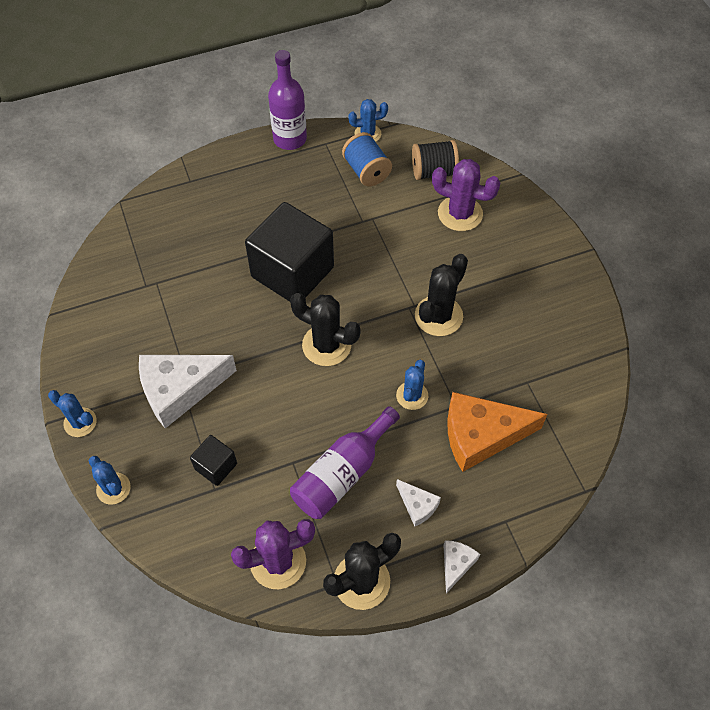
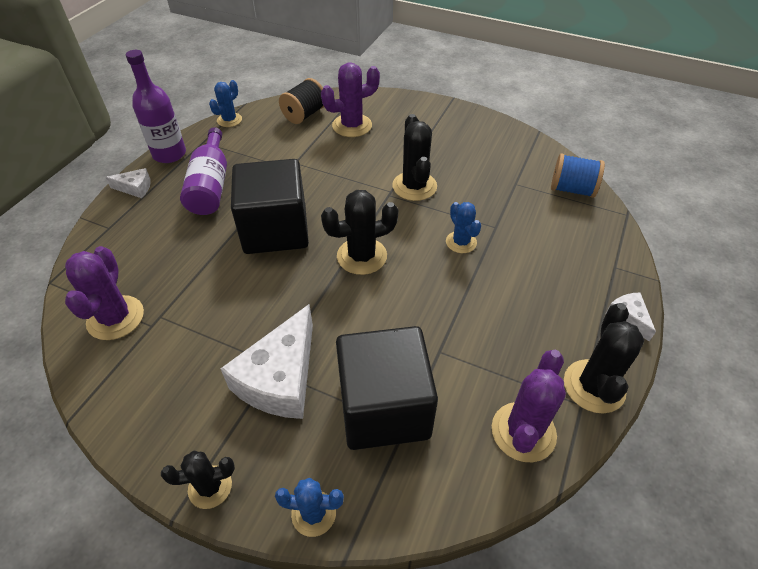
camera: 45 degrees left, 10 degrees down
blue cactus [48,390,97,437] -> black cactus [161,451,235,509]
black cube [190,435,237,486] -> black cube [336,326,438,450], size x2.21
purple bottle [290,406,400,519] -> purple bottle moved to [180,127,227,215]
blue spool [342,132,392,186] -> blue spool moved to [551,153,605,198]
white cheese [396,479,441,527] -> white cheese moved to [106,168,151,198]
orange cheese [447,392,548,472] -> none
none -> purple cactus [65,246,144,340]

